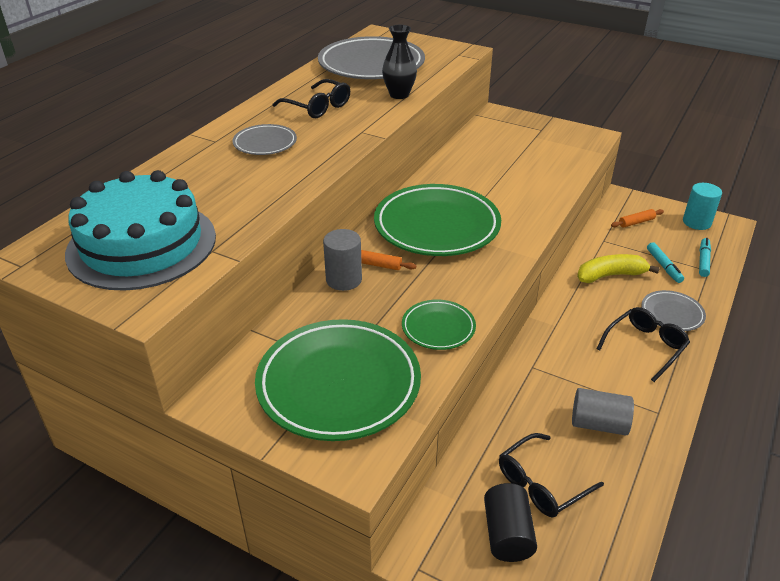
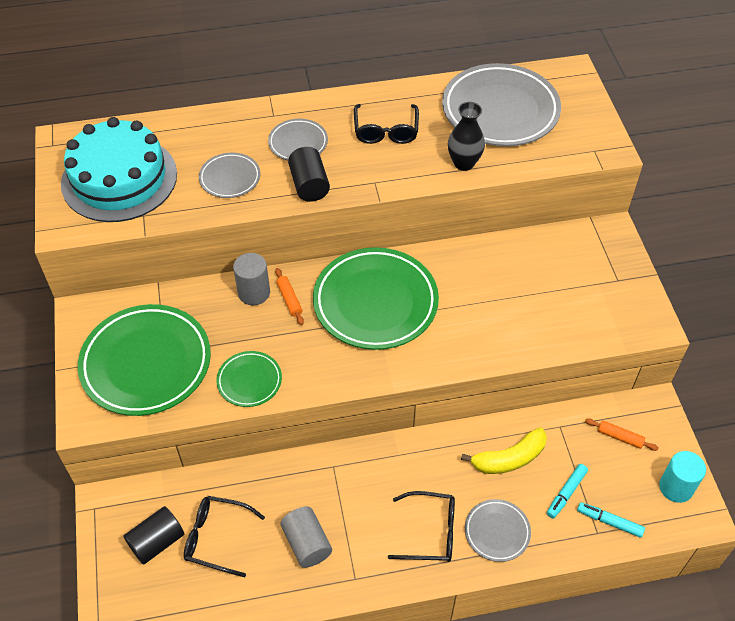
camera: 50 degrees right, 15 degrees up
yellow banana [577,254,660,283] -> yellow banana turned 120 degrees clockwise [461,428,547,474]
turquoise marker [699,238,711,277] -> turquoise marker turned 135 degrees counterclockwise [577,502,645,538]
none -> grey plate [199,153,260,198]
none -> black cylinder [288,147,330,202]

